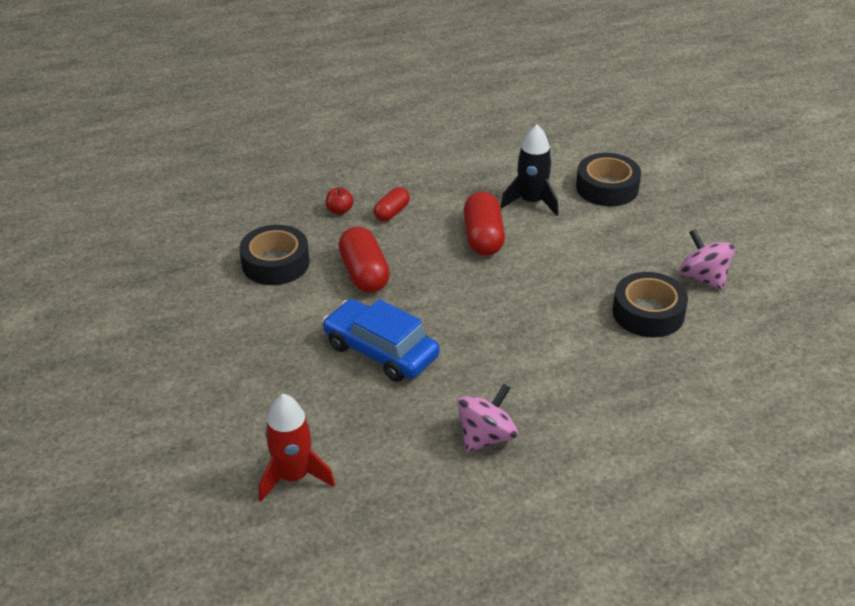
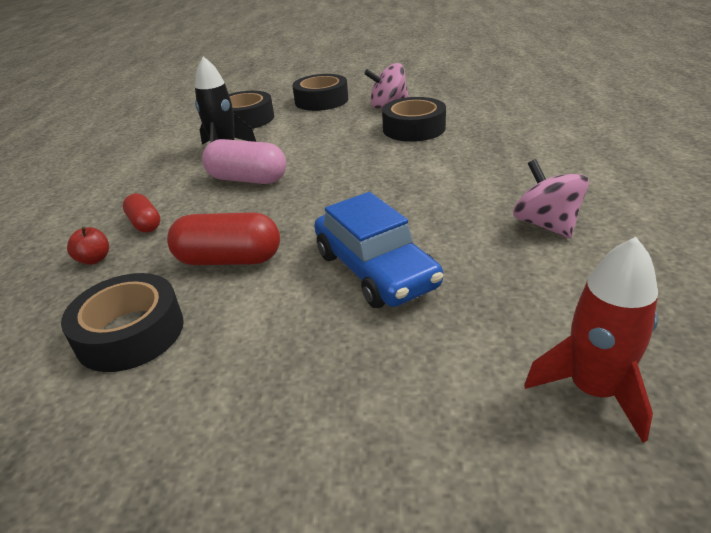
camera: 65 degrees left, 5 degrees down
blue car [322,299,440,382] -> blue car turned 90 degrees counterclockwise [314,192,443,308]
red capsule [464,191,505,256] -> pink capsule [202,139,286,184]
none -> black tape [292,74,348,111]

